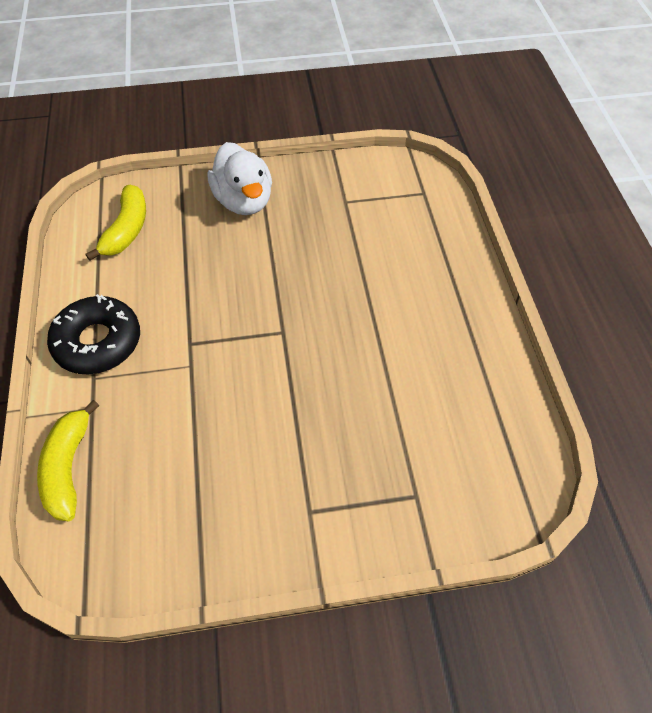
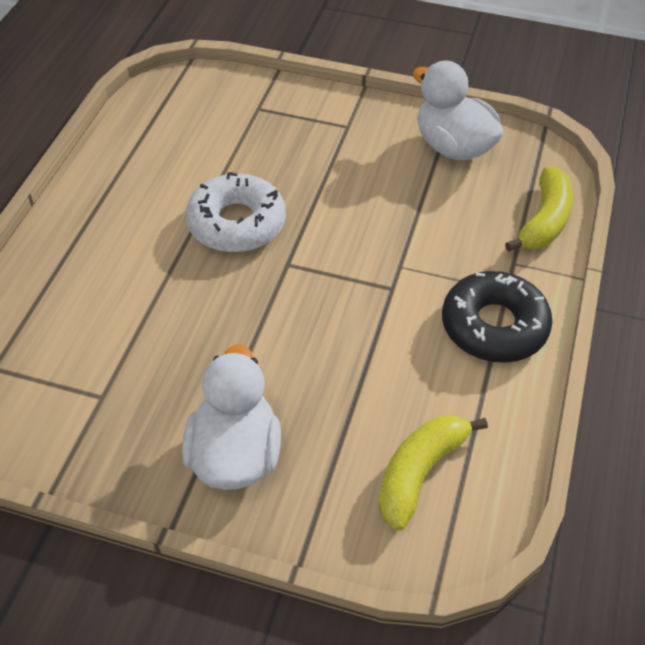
camera: 155 degrees left, 5 degrees down
none -> white donut [186,172,286,253]
none -> white duck [412,61,504,160]

